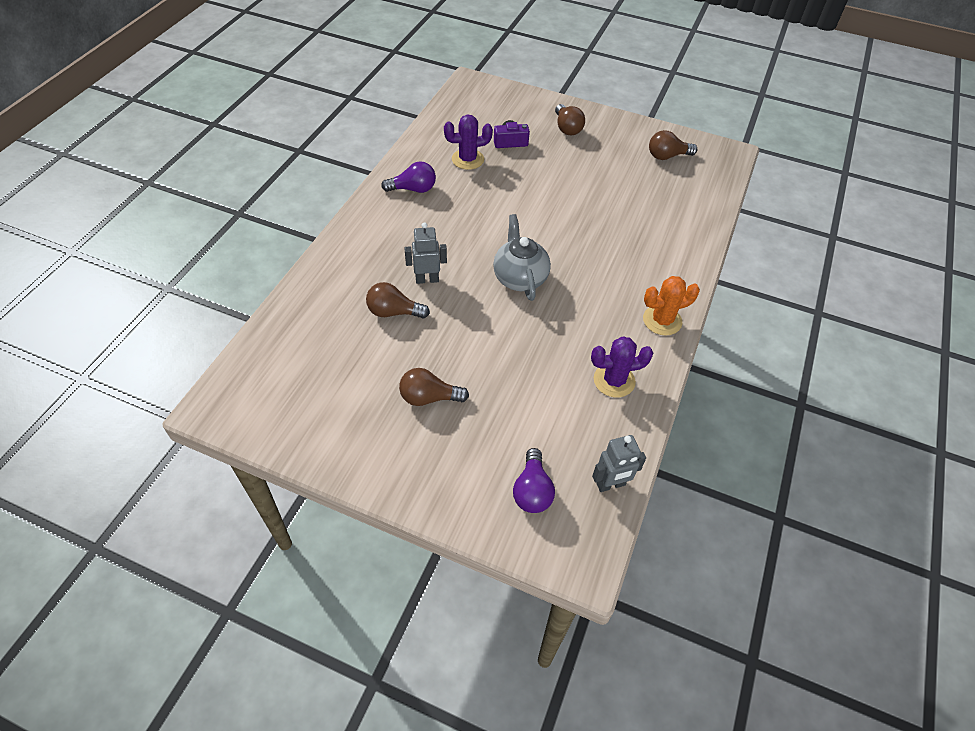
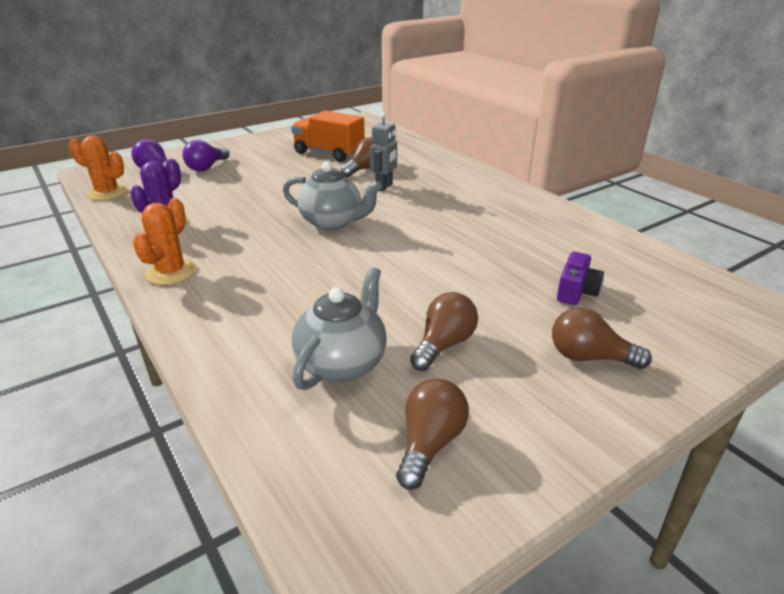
camera: 125 degrees right, 20 degrees down
purple light bulb [381,161,436,193] -> purple light bulb moved to [182,140,230,171]
brown light bulb [399,368,469,406] -> brown light bulb moved to [410,292,478,371]
purple cactus [444,115,493,170] -> none
grey robot [592,435,646,492] -> orange cactus [69,136,128,201]
none -> orange truck [291,111,365,162]
none -> grey teapot [292,267,387,390]

